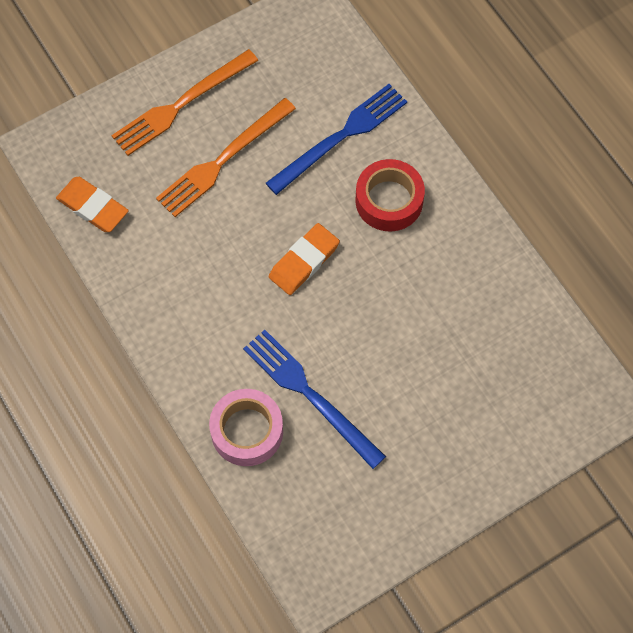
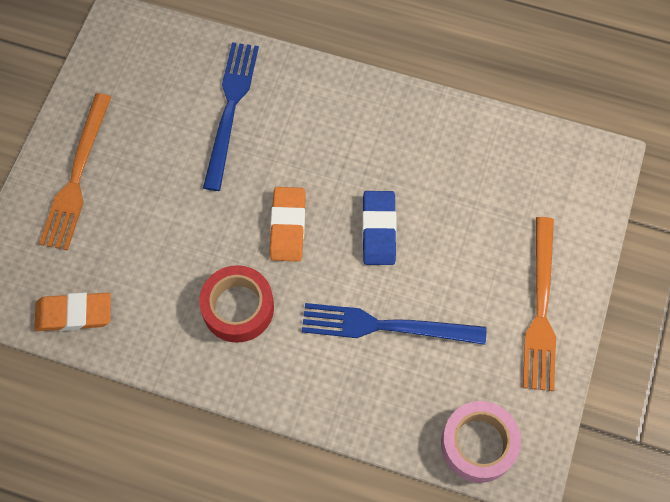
camera: 40 degrees left, 0 degrees up
orange fork [156,98,296,217] -> orange fork moved to [523,217,556,391]
pink tape [209,389,283,466] -> pink tape moved to [441,401,521,483]
red tape [355,159,425,231] -> red tape moved to [199,265,274,343]
none -> blue eraser [362,191,397,265]

